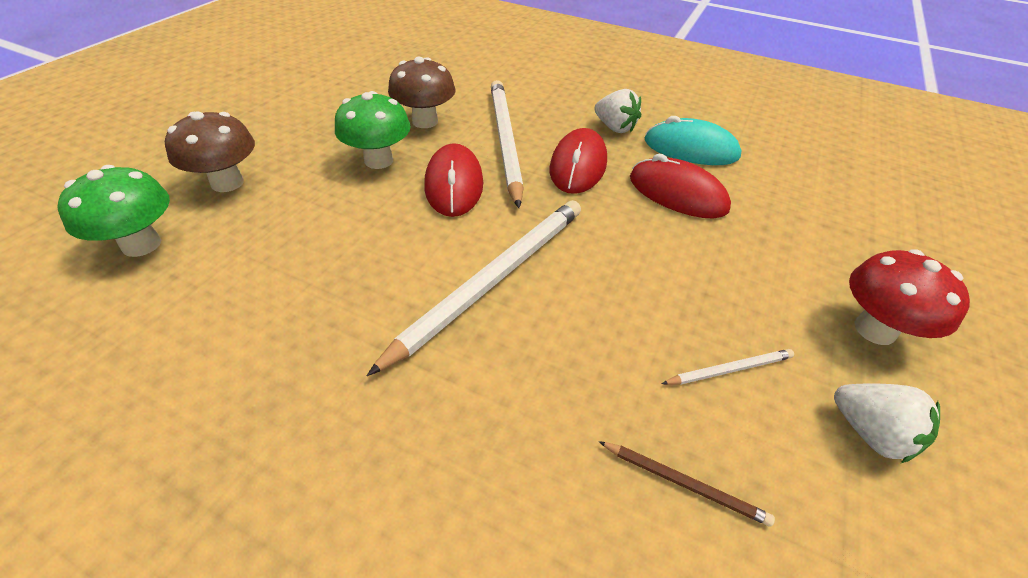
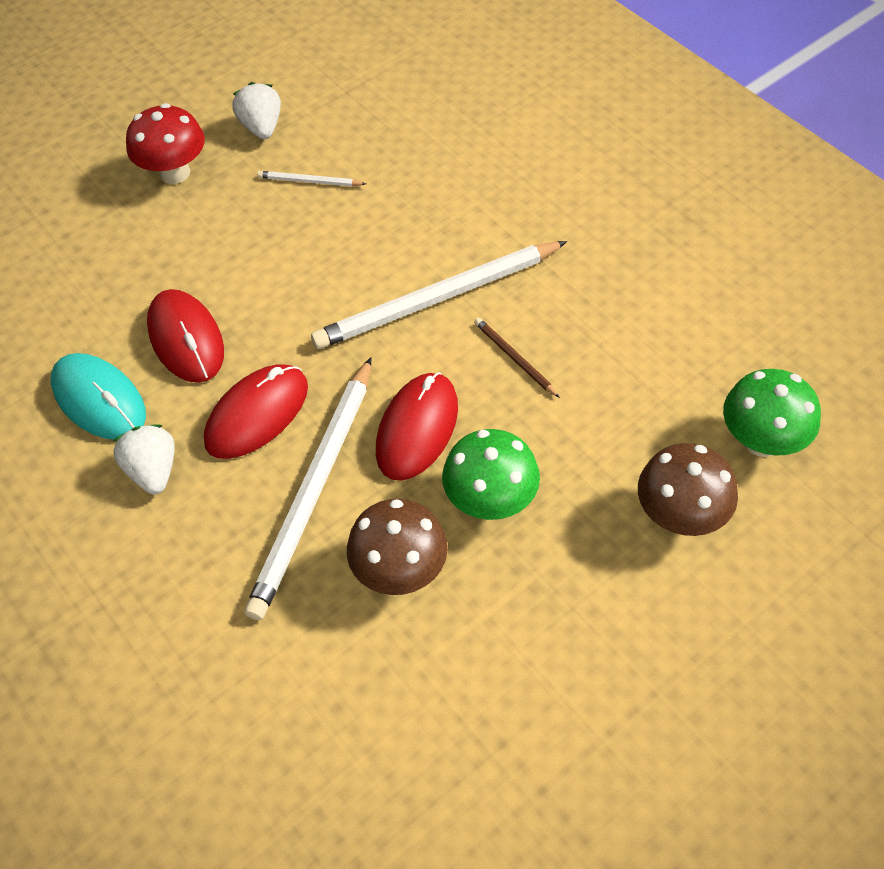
camera: 150 degrees left, 10 degrees up
brown pencil [599,441,775,527] -> brown pencil moved to [474,318,560,398]

